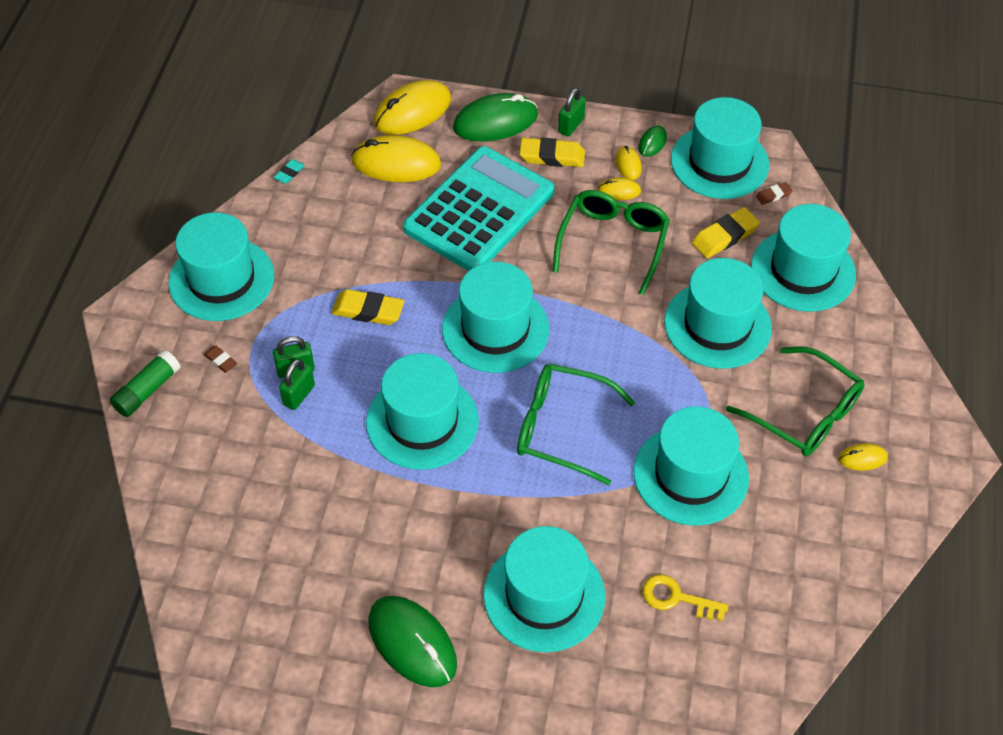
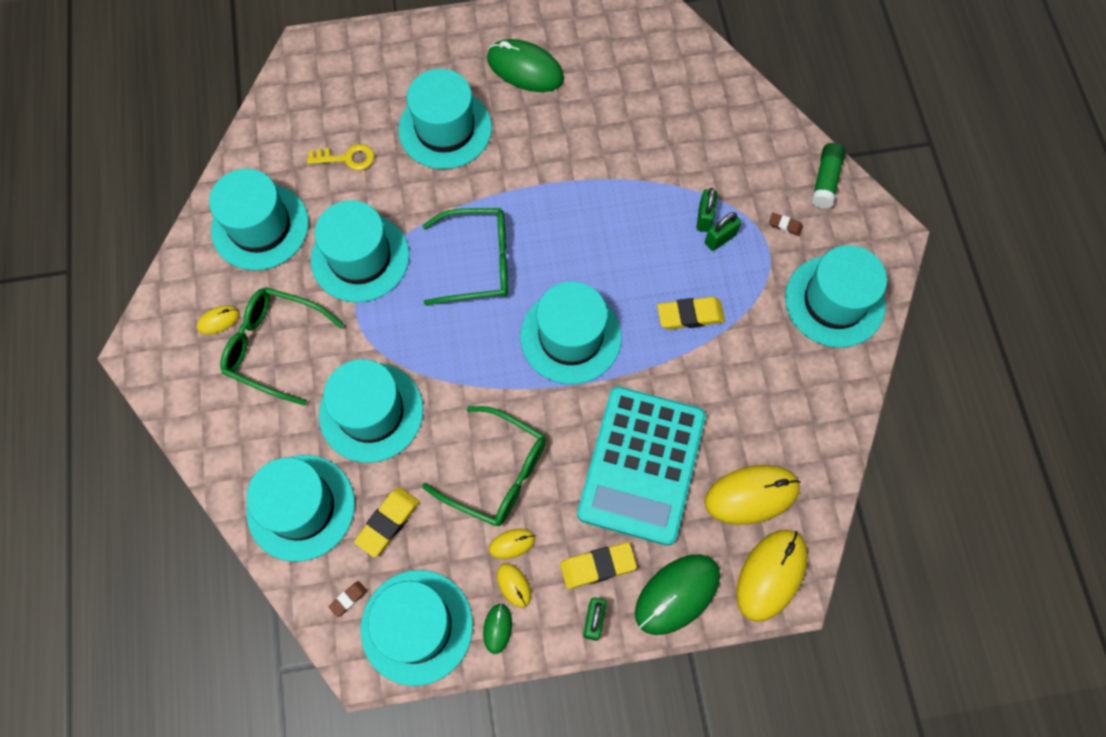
camera: 160 degrees right, 15 degrees up
turquoise eraser [274,159,305,184] -> none
turquoise hat [366,353,479,470] -> turquoise hat moved to [209,169,309,270]
green glasses [553,190,670,296] -> green glasses turned 60 degrees counterclockwise [422,406,546,526]

